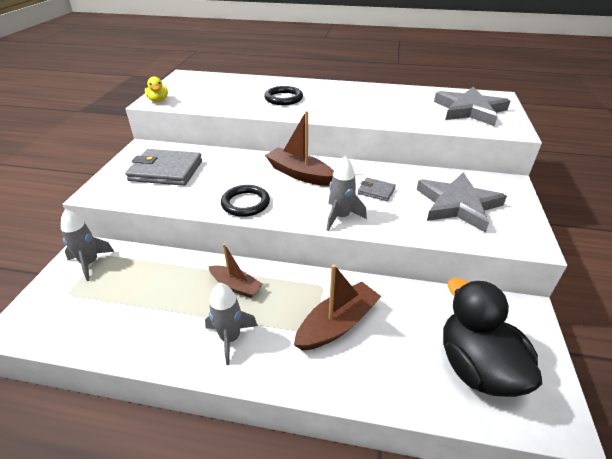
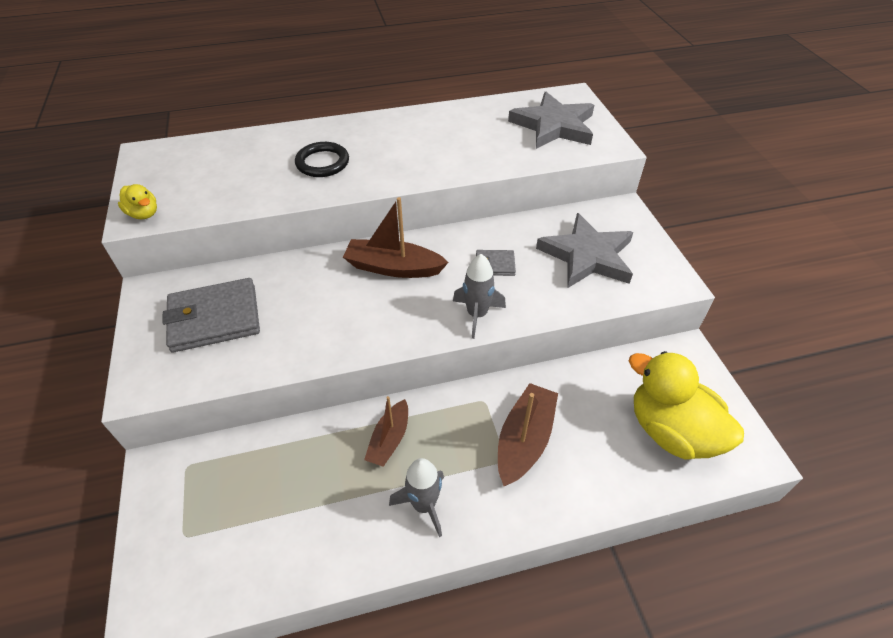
camera: 25 degrees left, 10 degrees up
grey rocket [61,209,114,281] -> none
brown boat [208,244,263,298] -> brown boat turned 105 degrees clockwise [364,396,408,467]
black ring [221,185,270,217] -> none
black duck [443,278,542,397] -> yellow duck [629,351,744,460]

